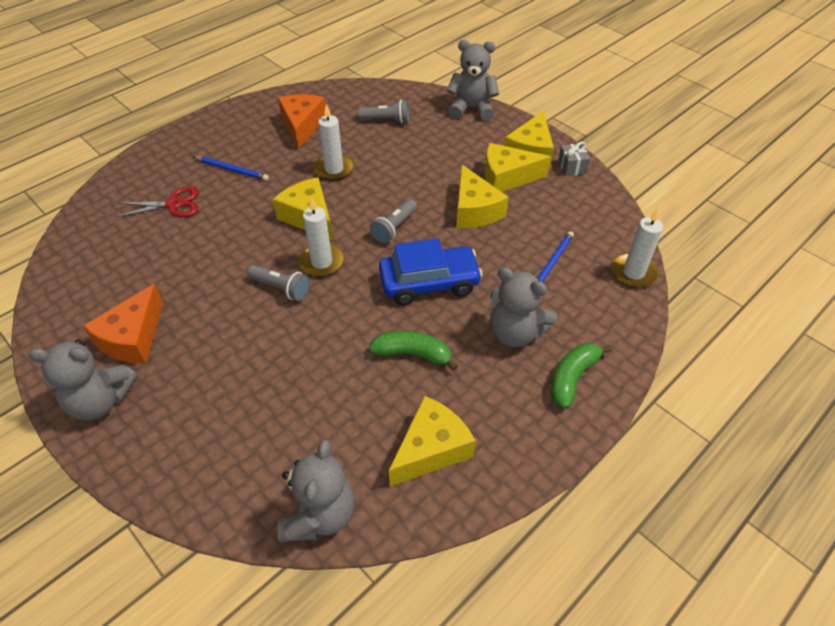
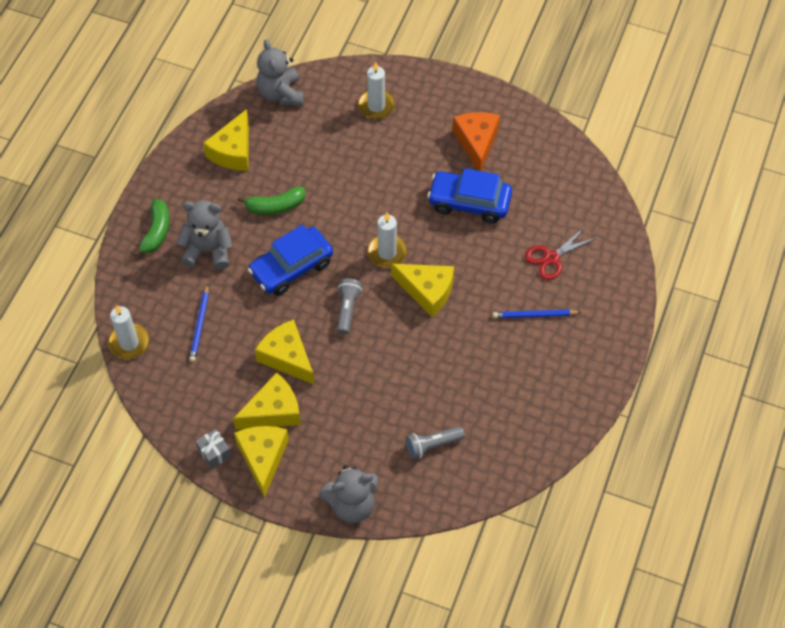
camera: 155 degrees right, 10 degrees up
grey teddy bear [28,339,137,420] -> none
grey flashlight [247,265,310,301] -> none
orange cheese [278,95,325,149] -> none
white candle [314,104,354,181] -> white candle moved to [358,62,395,119]
none -> blue car [427,168,512,223]

